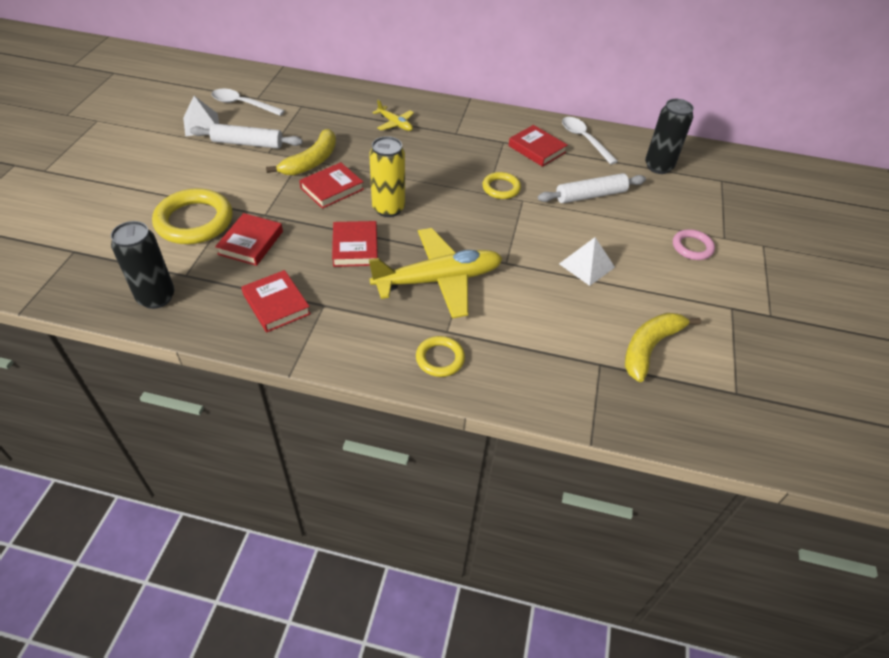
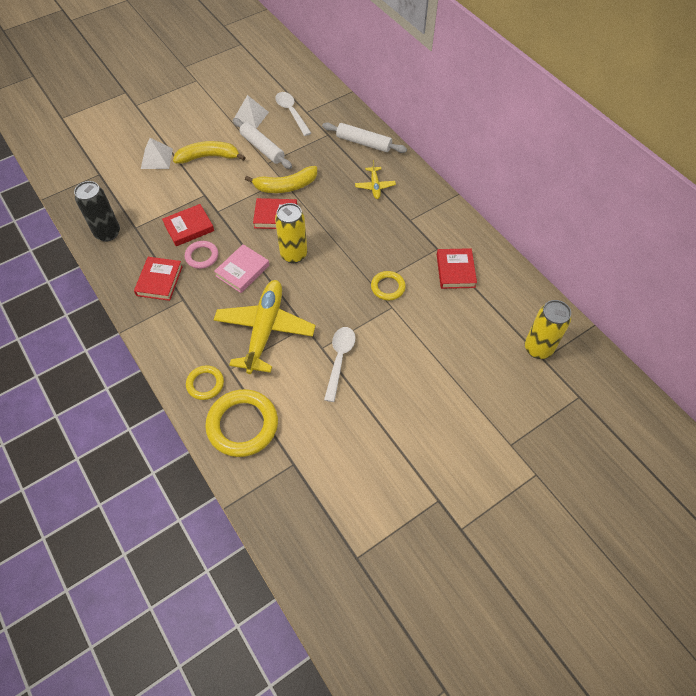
camera: 45 degrees right, 10 degrees up
yellow ring [152,188,232,244] -> yellow ring moved to [205,389,278,457]
red book [332,221,378,267] -> pink book [214,244,269,293]
yellow plane [369,228,503,318] -> yellow plane turned 105 degrees counterclockwise [214,280,316,374]
white rolling pin [538,173,646,203] -> white rolling pin moved to [322,122,407,153]
white pyramid [559,237,615,286] -> white pyramid moved to [141,138,173,169]
white spoon [562,117,618,165] -> white spoon moved to [324,327,355,402]
yellow banana [625,313,701,382] -> yellow banana moved to [173,141,246,164]
black can [645,99,694,174] -> yellow can [525,300,571,359]
pink ring [673,229,715,260] -> pink ring moved to [184,241,218,269]

